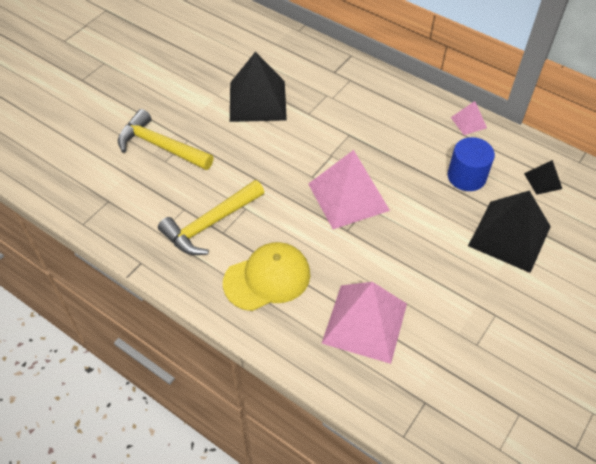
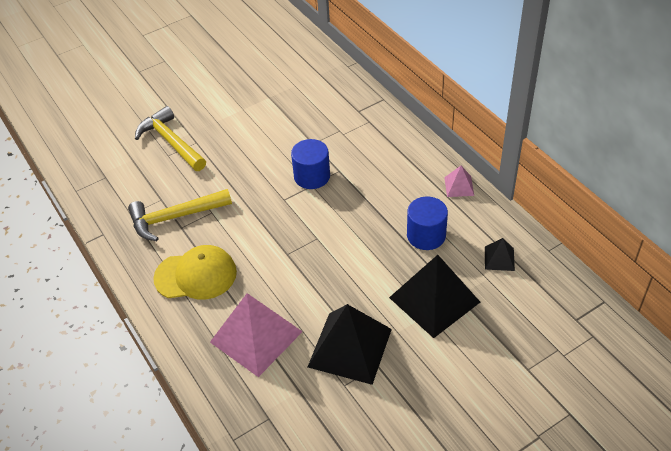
camera: 25 degrees right, 5 degrees down
black pyramid [230,52,287,122] -> black pyramid moved to [308,304,392,385]
pink pyramid [308,150,390,229] -> none
none -> blue cylinder [291,139,330,189]

